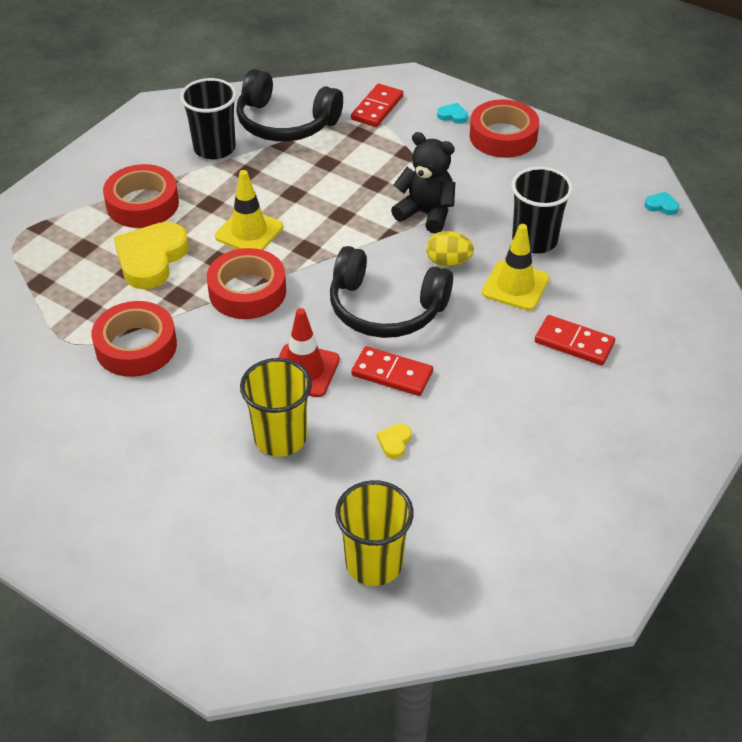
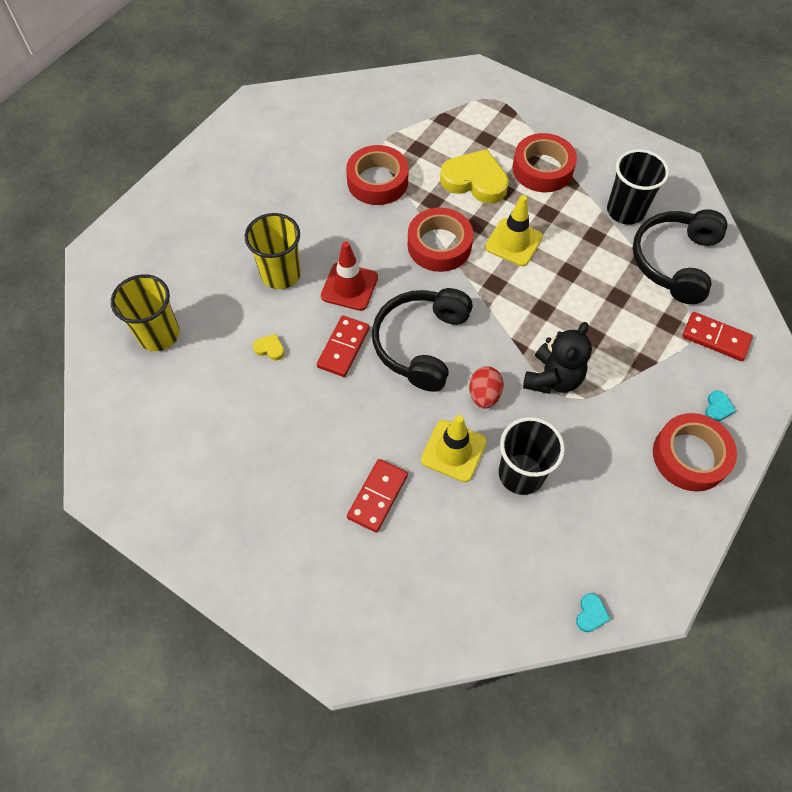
camera: 90 degrees right, 15 degrees up
yellow egg [427,231,474,266] -> red egg [469,366,504,408]

